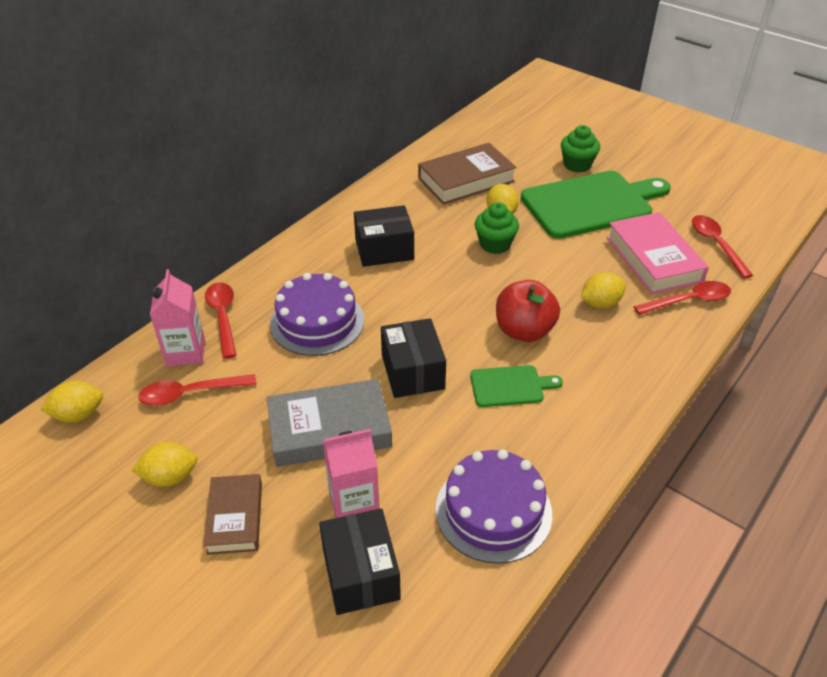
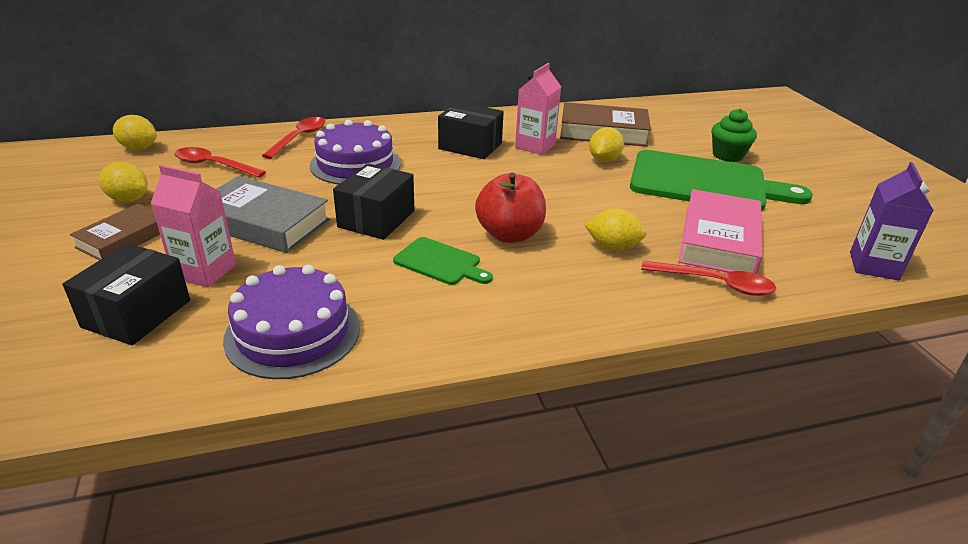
camera: 35 degrees right, 10 degrees down
pink carton [150,269,205,366] -> pink carton moved to [515,63,561,155]
green cupcake [475,203,519,254] -> none
red spoon [692,215,753,278] -> none
none -> purple carton [850,162,934,280]

